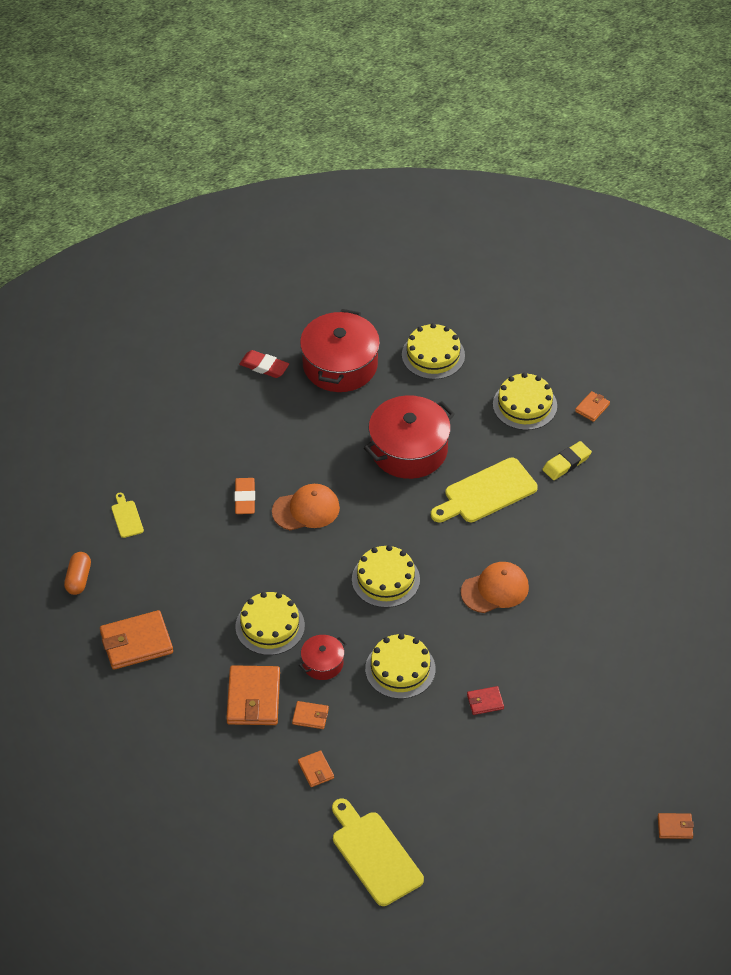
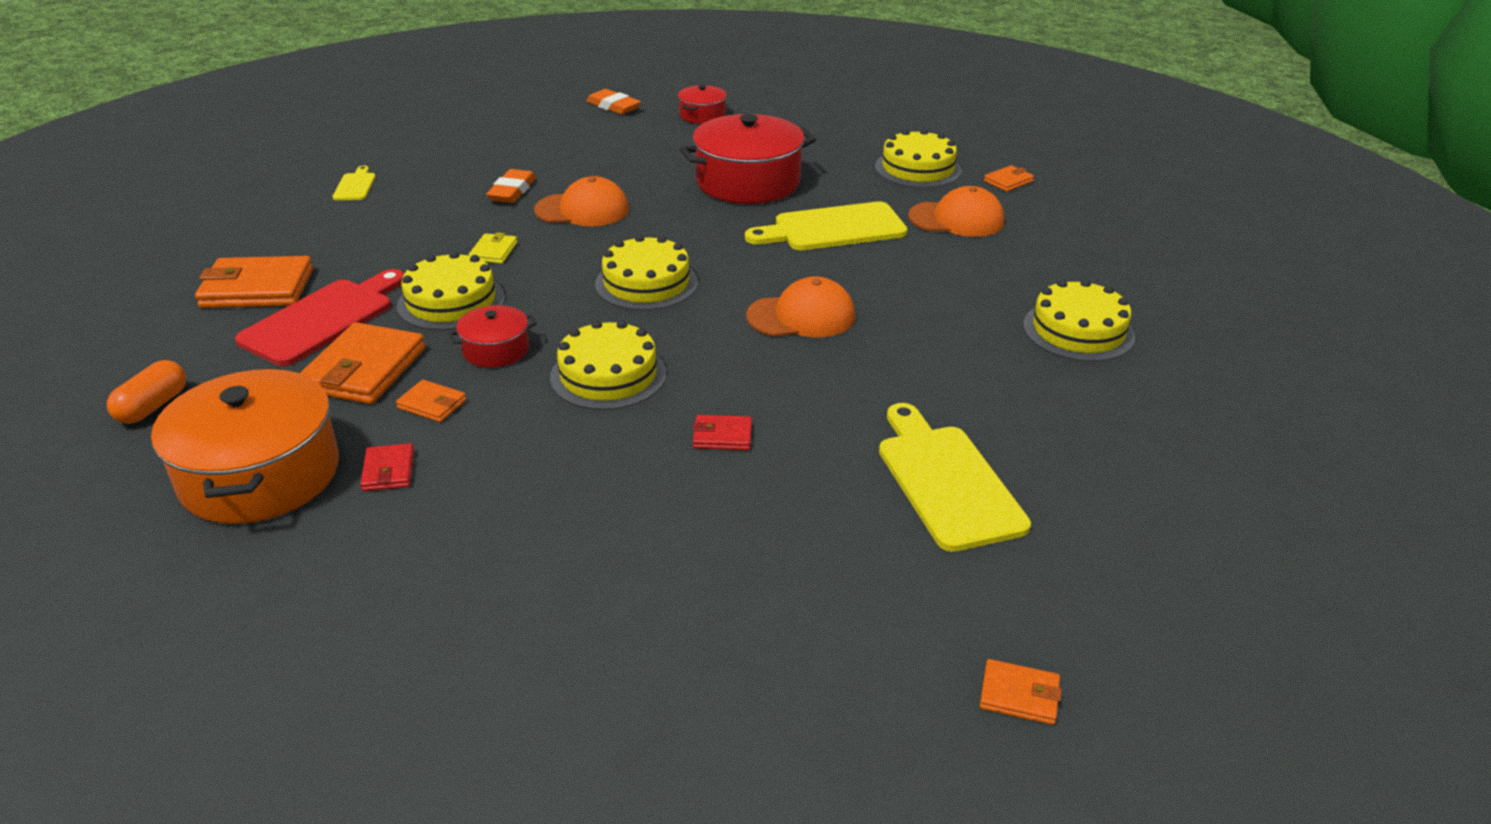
camera: 15 degrees right, 15 degrees down
orange capsule [64,552,91,595] -> orange capsule moved to [107,360,186,424]
red eraser [239,350,289,378] -> orange eraser [586,89,641,115]
orange wallet [298,751,334,787] -> red wallet [360,443,414,491]
red pot [300,309,380,392] -> red pot [678,85,727,124], size x0.50
yellow cutting board [332,799,424,906] -> yellow cutting board moved to [879,403,1031,552]
yellow cake [402,323,465,379] -> yellow cake moved to [1023,279,1135,362]
yellow eraser [542,441,592,480] -> orange cap [908,186,1004,237]
none -> orange pot [151,367,339,524]
none -> red cutting board [235,269,404,366]
none -> yellow wallet [469,232,517,264]

